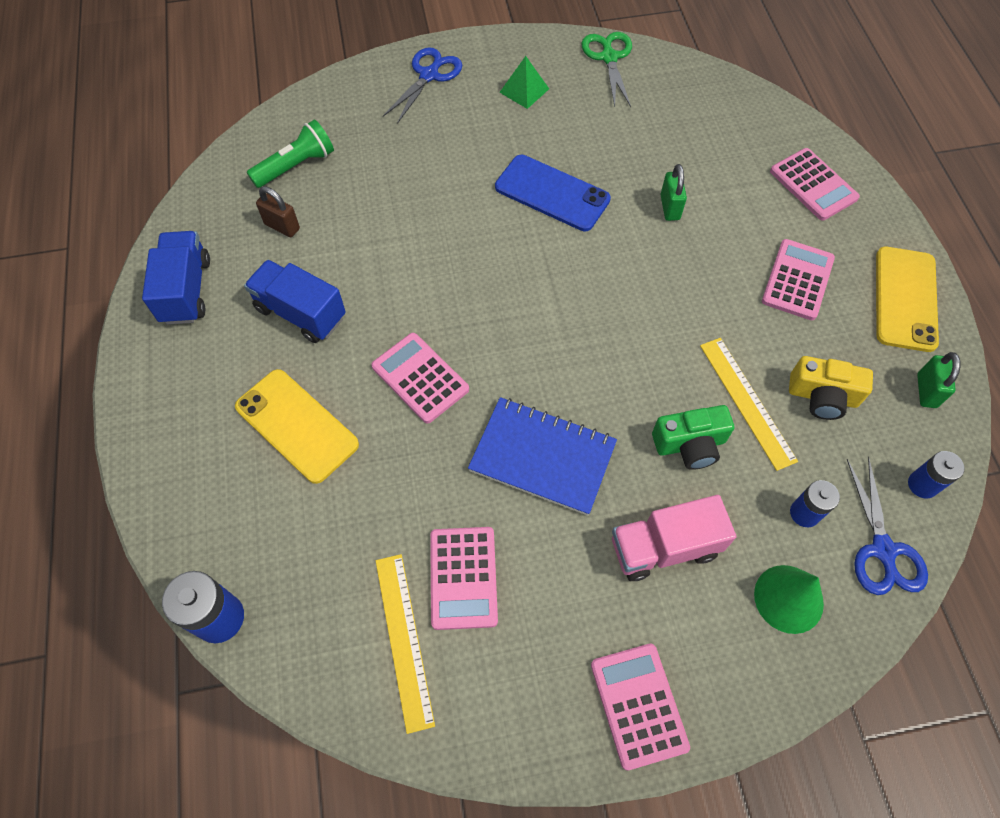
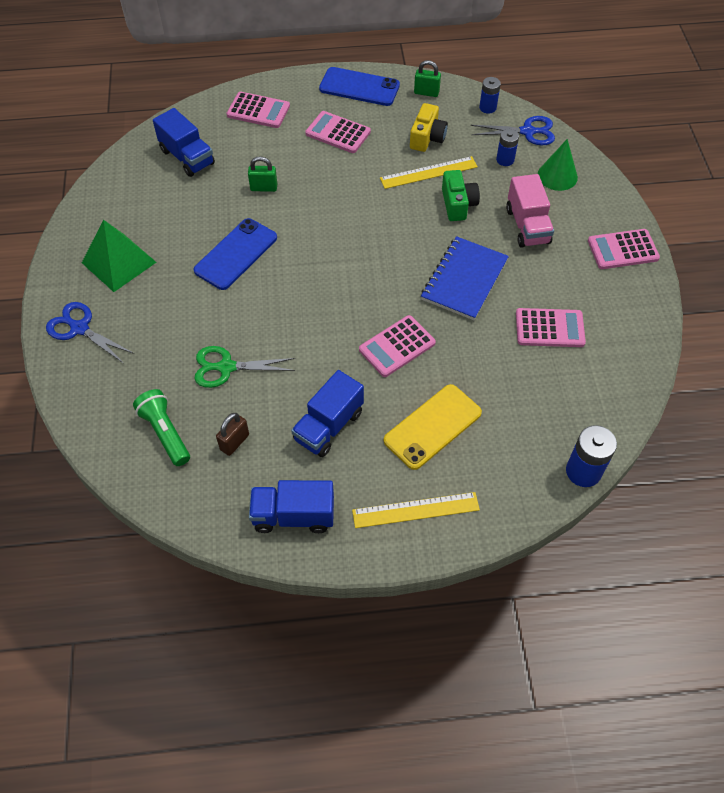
camera: 85 degrees left, 5 degrees down
yellow ruler [376,554,435,734] -> yellow ruler moved to [352,492,480,528]
green pyramid [499,56,549,109] -> green pyramid [82,220,156,292], size x1.72
green scissors [581,32,632,107] -> green scissors moved to [194,346,295,388]
pink calculator [770,148,860,221] -> pink calculator turned 45 degrees clockwise [227,92,290,128]
yellow phone [876,247,939,352] -> blue phone [319,67,400,106]
none -> blue truck [153,108,215,177]

